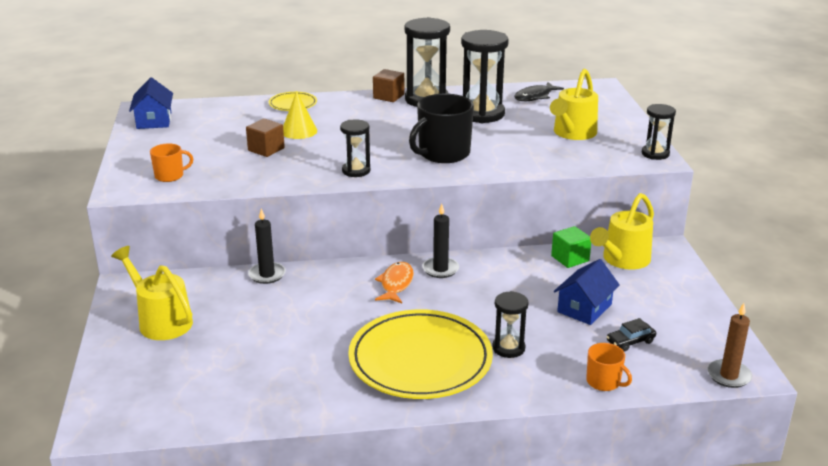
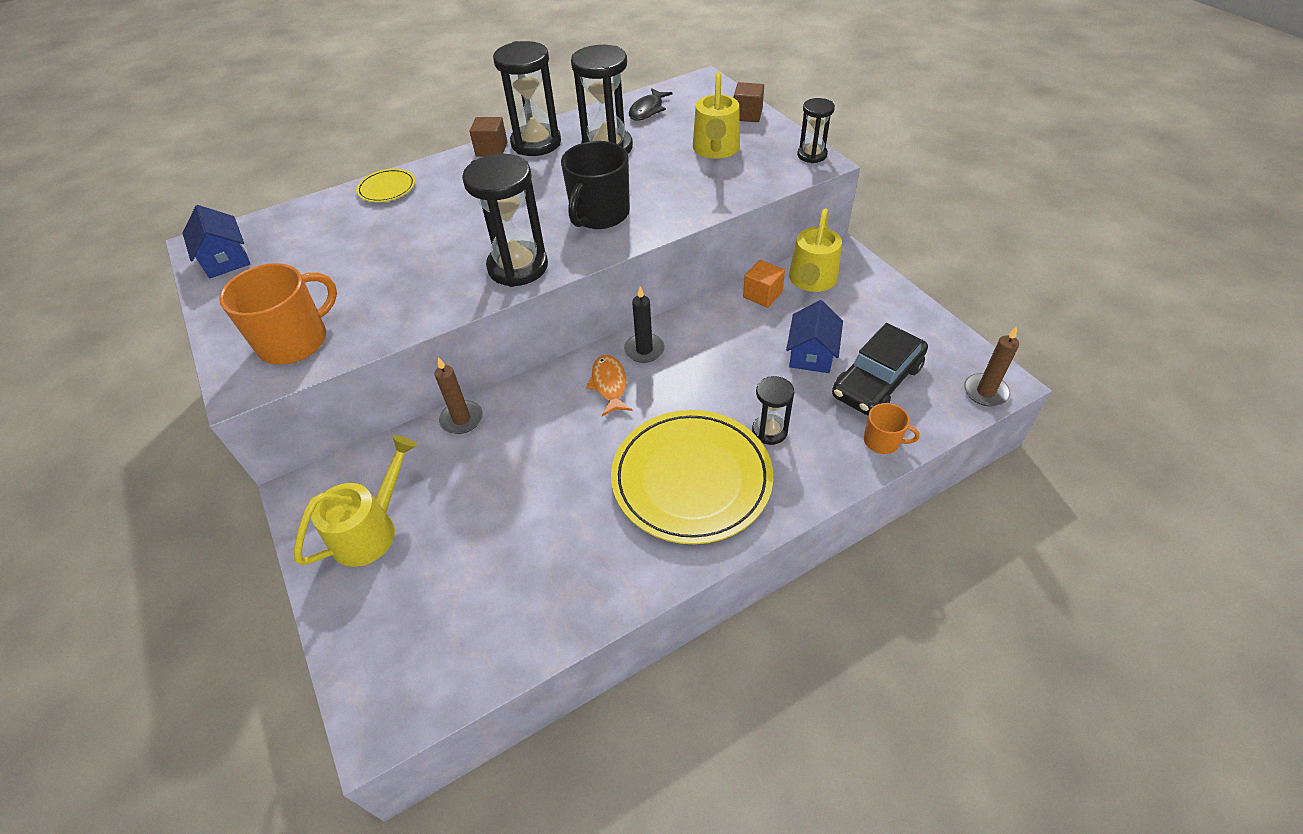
camera: 20 degrees left, 20 degrees up
yellow watering can [111,246,193,340] -> yellow watering can turned 105 degrees clockwise [294,435,417,567]
orange mug [150,143,193,182] -> orange mug [219,263,337,365], size x1.90
brown cube [246,119,285,157] -> brown cube moved to [734,82,764,122]
black candle [248,208,286,284] -> brown candle [435,357,483,434]
yellow cone [283,91,317,139] -> none
black hourglass [340,119,370,177] -> black hourglass [462,154,548,287], size x1.80
green cube [551,226,591,268] -> orange cube [743,260,785,308]
black car [607,318,656,351] -> black car [832,323,928,415], size x2.21

